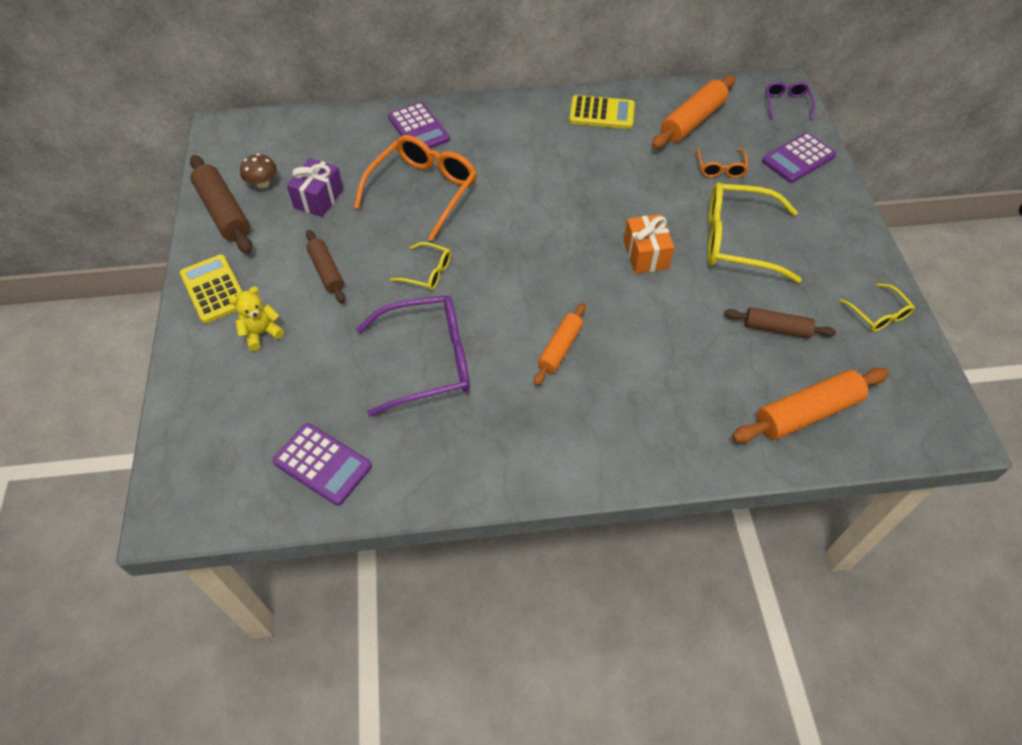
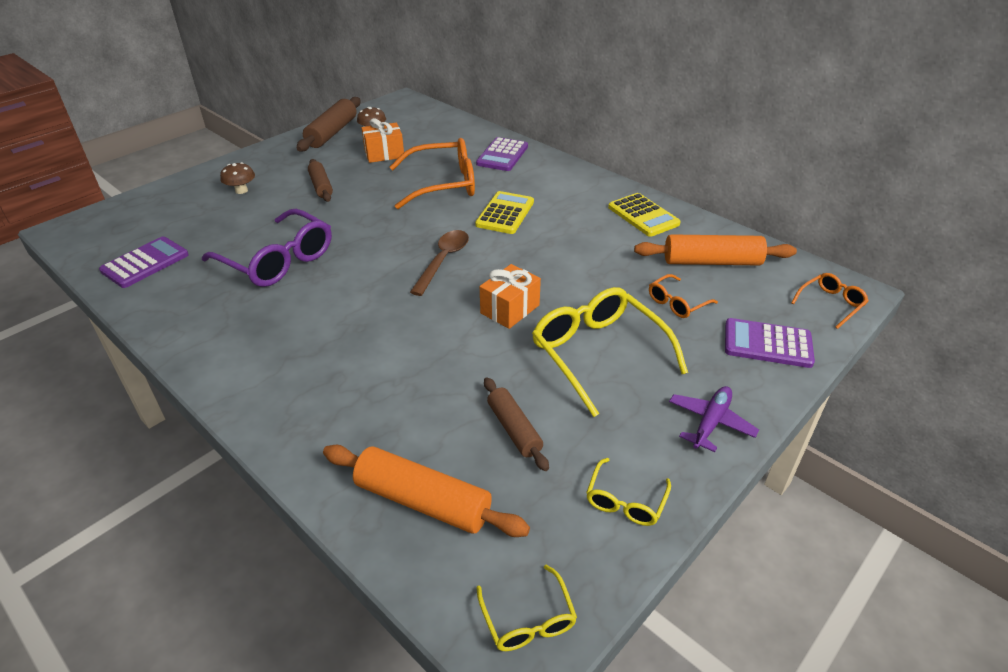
camera: 50 degrees right, 15 degrees down
yellow calculator [180,254,243,323] -> yellow calculator moved to [475,191,534,234]
yellow teddy bear [229,287,284,351] -> brown mushroom [220,162,255,194]
purple calculator [273,423,372,506] -> purple calculator turned 135 degrees counterclockwise [99,237,189,288]
purple gift [287,158,343,217] -> orange gift [361,118,404,163]
brown rolling pin [306,230,345,303] -> brown rolling pin turned 45 degrees counterclockwise [308,159,333,202]
yellow glasses [390,242,451,290] -> yellow glasses moved to [477,565,577,651]
orange rolling pin [534,303,586,386] -> none
purple glasses [766,82,815,120] -> orange glasses [791,273,869,329]
none -> brown spoon [410,230,469,296]
none -> purple plane [669,386,759,452]

